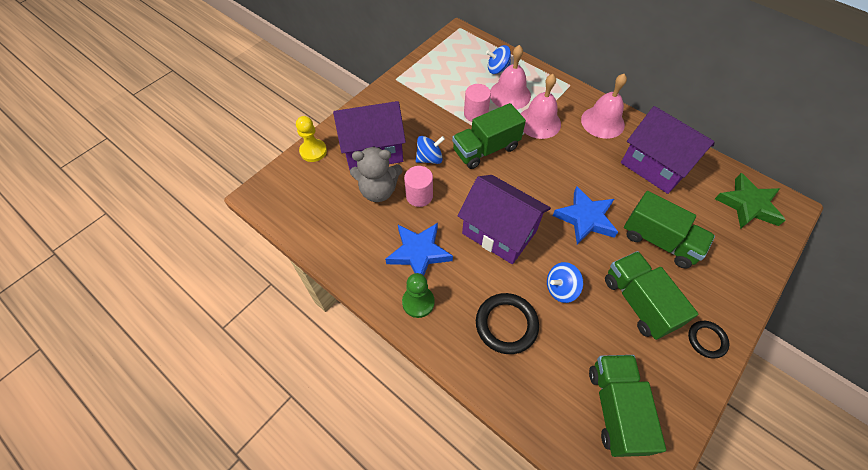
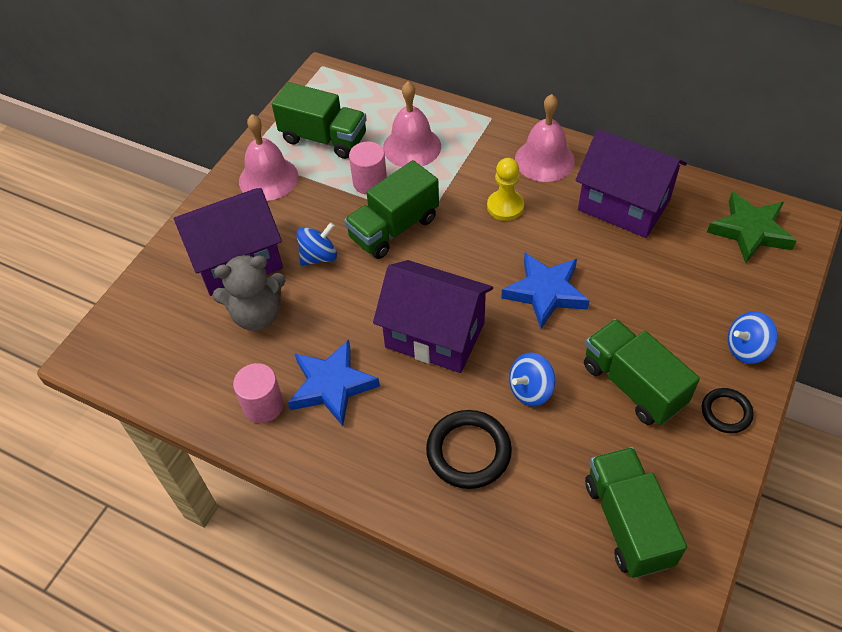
camera: 10 degrees left, 5 degrees down
yellow pawn [296,116,327,162] -> yellow pawn moved to [487,158,524,221]
green pawn [402,273,435,318] -> none
pink cylinder [404,166,433,207] -> pink cylinder moved to [233,363,284,423]
blue spinning top [486,45,511,74] -> blue spinning top moved to [728,311,778,364]
pink bell [521,74,561,139] -> pink bell moved to [239,114,298,201]
green truck [624,191,715,269] -> green truck moved to [272,82,367,159]

